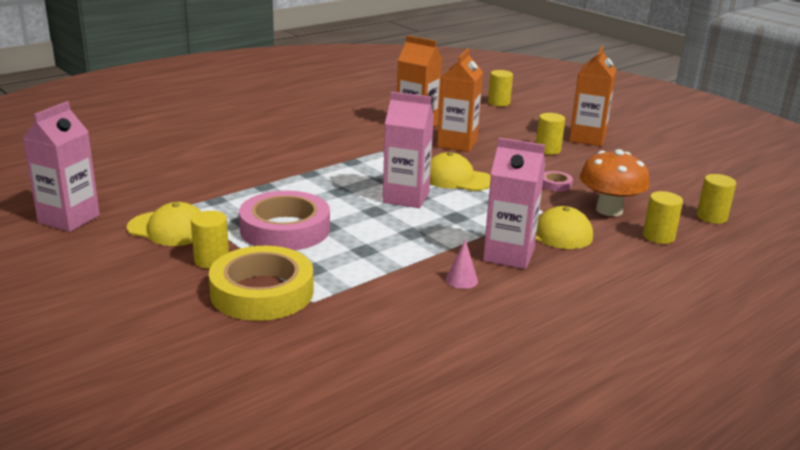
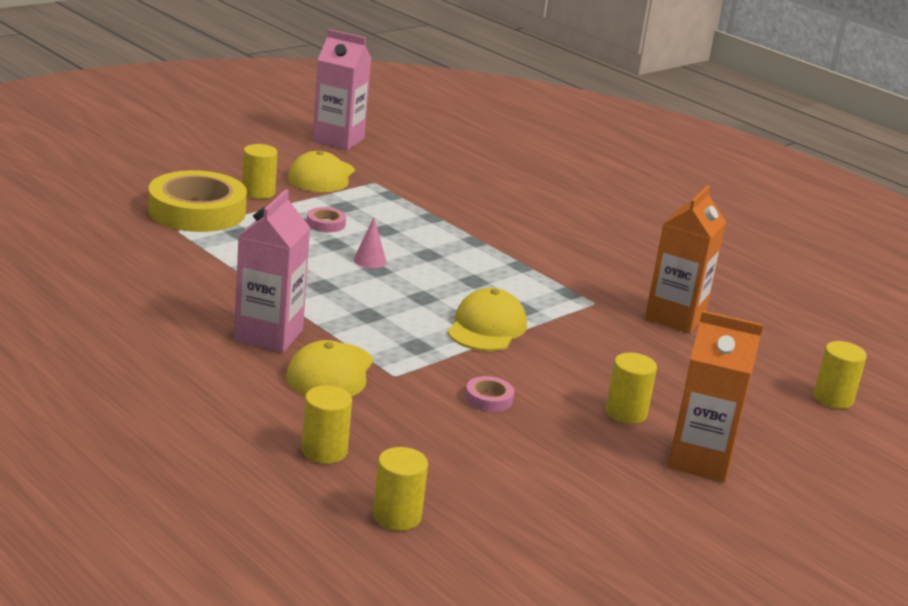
camera: 85 degrees right, 0 degrees up
pink tape [239,191,330,250] -> pink tape [307,207,346,232], size x0.41
pink carton [383,92,434,208] -> none
orange carton [437,48,483,152] -> none
pink cone [446,239,478,289] -> pink cone moved to [353,218,386,268]
orange mushroom [580,149,650,216] -> none

